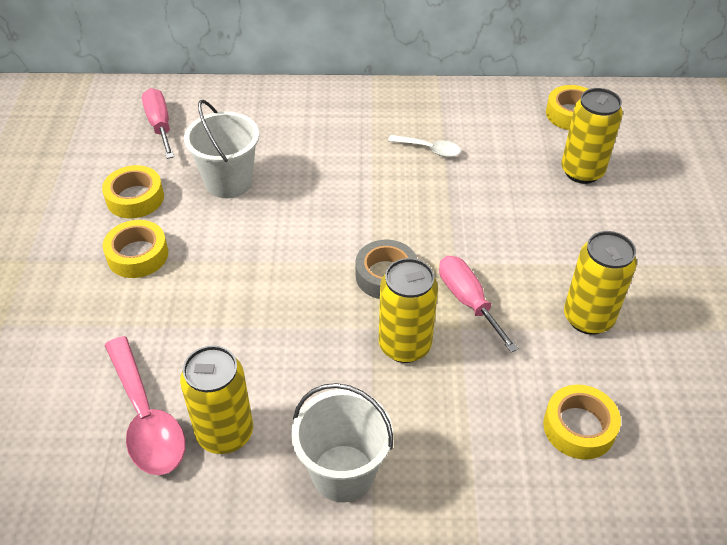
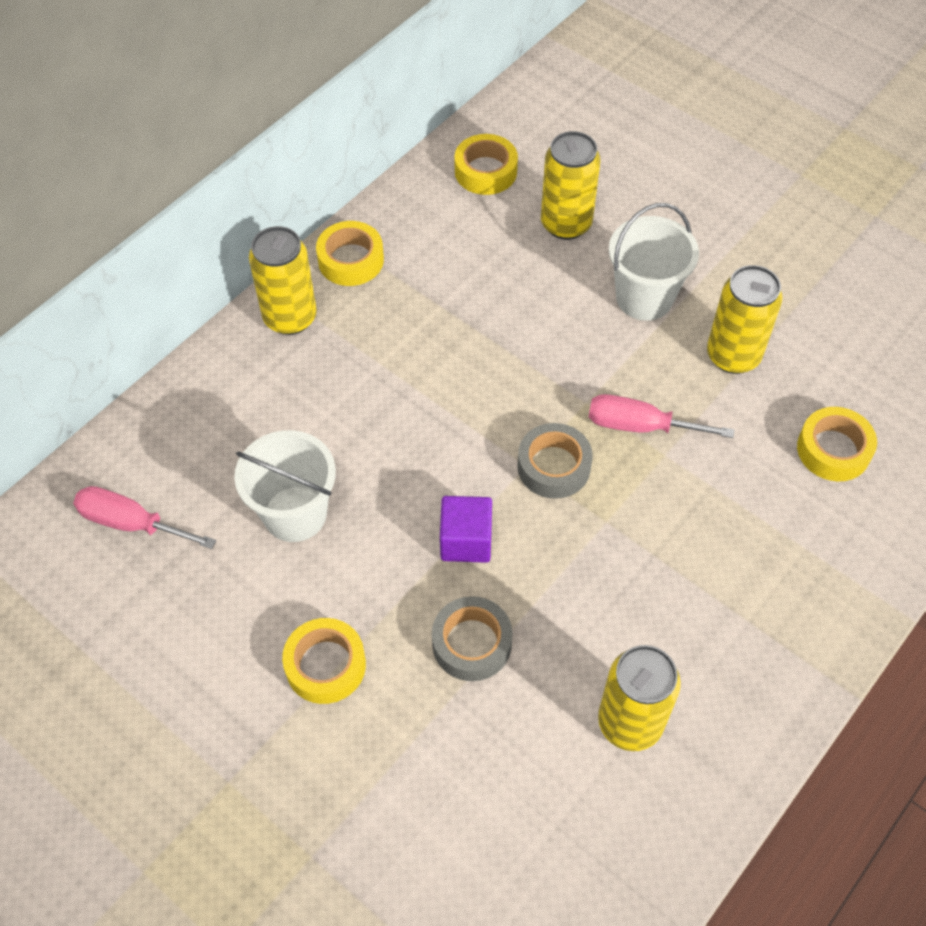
camera: 50 degrees left, 10 degrees up
yellow tape [102,165,164,219] -> yellow tape moved to [316,221,384,286]
pink spoon [104,336,186,475] -> none
white bucket [291,383,393,502] -> white bucket moved to [609,203,699,321]
yellow can [379,258,438,363] -> yellow can moved to [249,226,317,335]
white spoon [388,135,461,157] -> none
none -> grey tape [432,596,513,681]
none -> purple cube [440,496,492,563]

